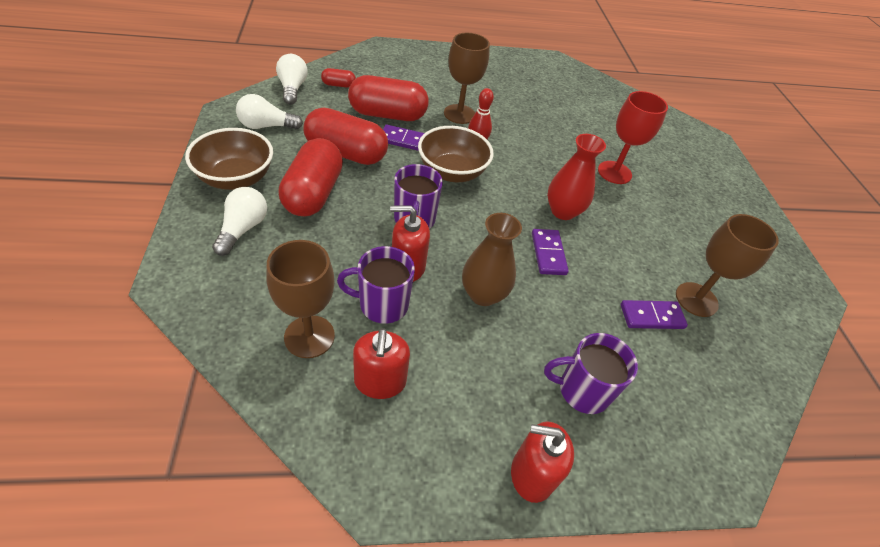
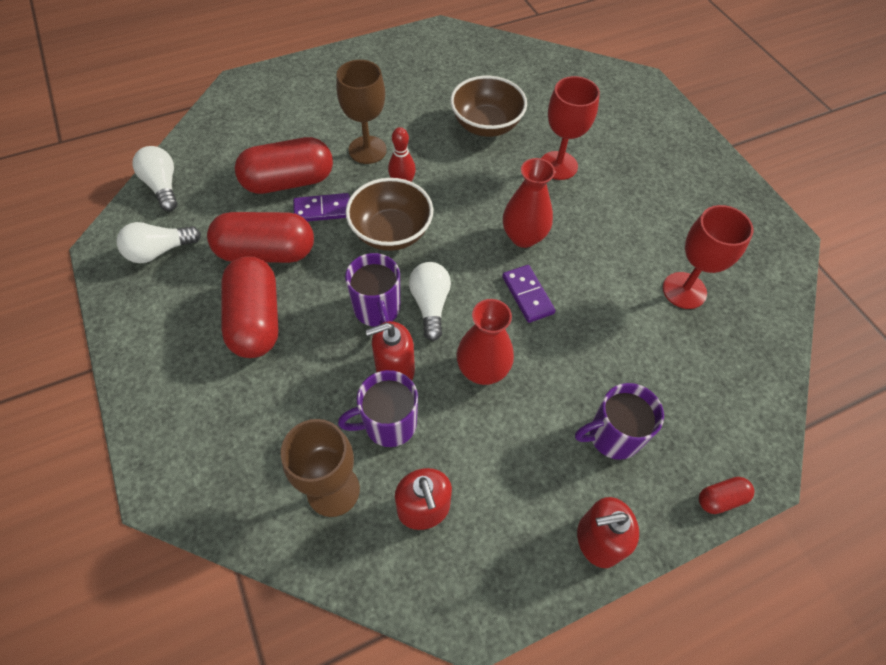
camera: 15 degrees left, 10 degrees up
brown bowl [185,128,273,190] -> brown bowl moved to [450,76,527,137]
white light bulb [212,187,267,256] -> white light bulb moved to [409,262,451,341]
red capsule [321,68,356,88] -> red capsule moved to [699,477,755,514]
brown vase [462,213,522,306] -> red vase [457,299,514,385]
purple domino [621,300,688,329] -> none
brown goblet [676,214,779,317] -> red goblet [663,205,753,309]

